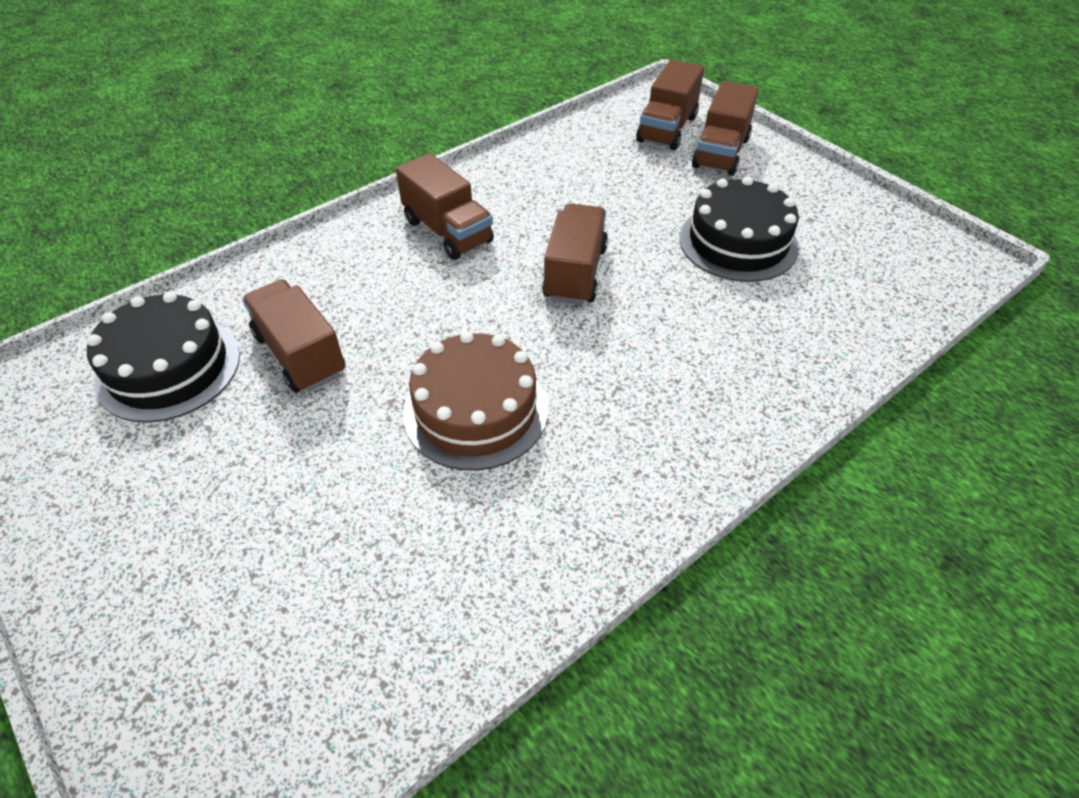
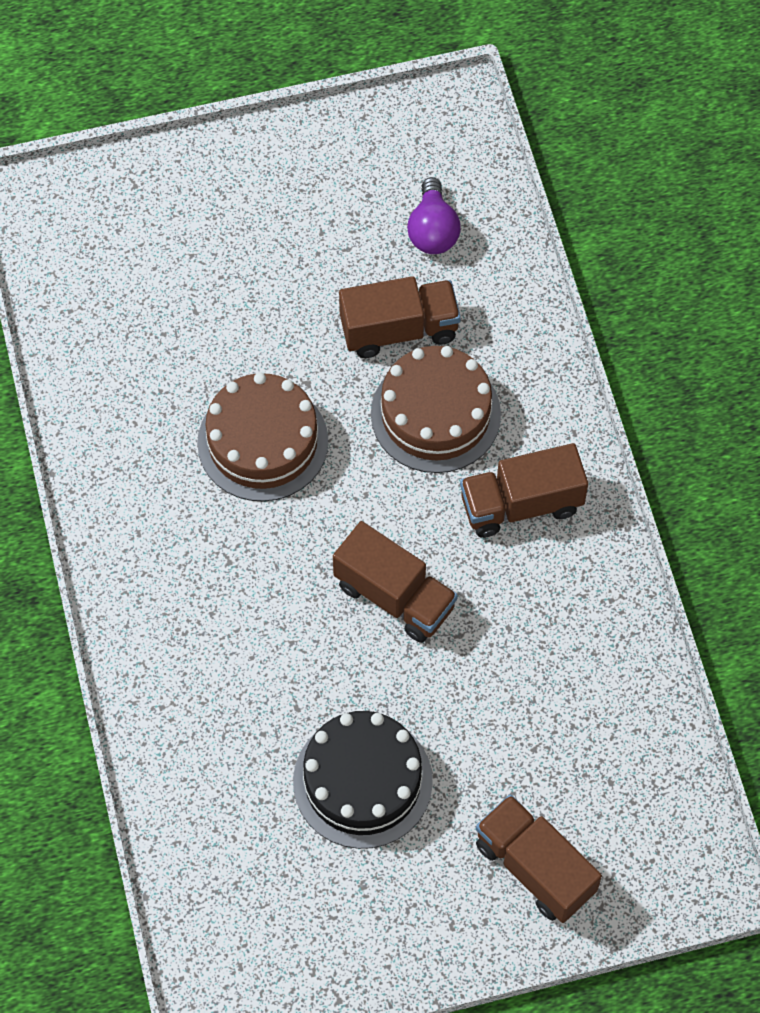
camera: 115 degrees right, 15 degrees up
black cake [87,292,240,422] -> purple light bulb [407,177,461,254]
brown truck [636,59,704,150] -> none
none -> brown cake [371,346,501,473]

